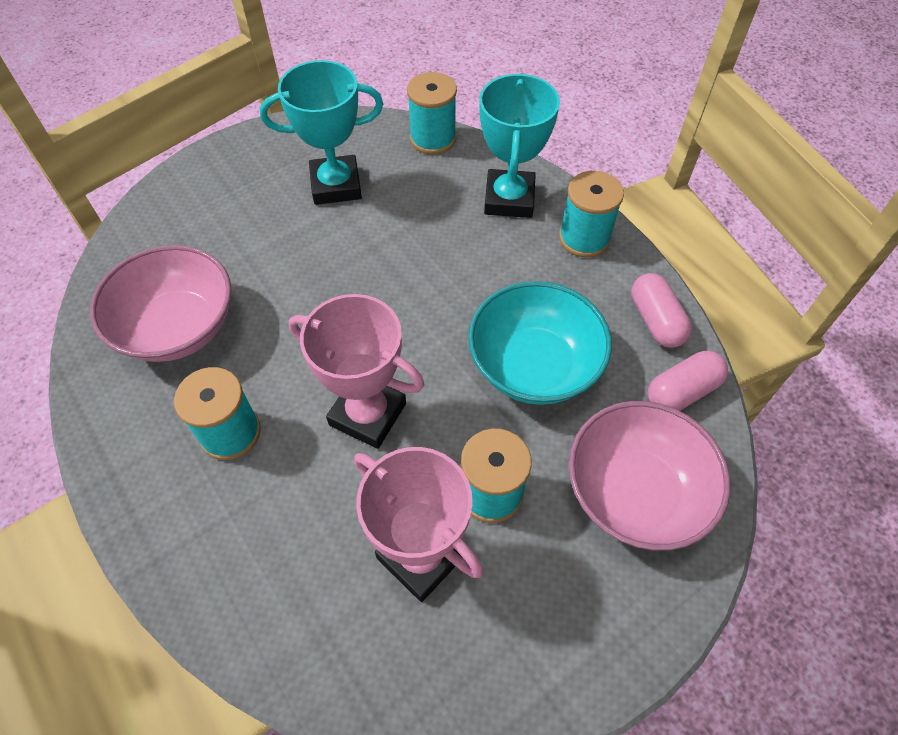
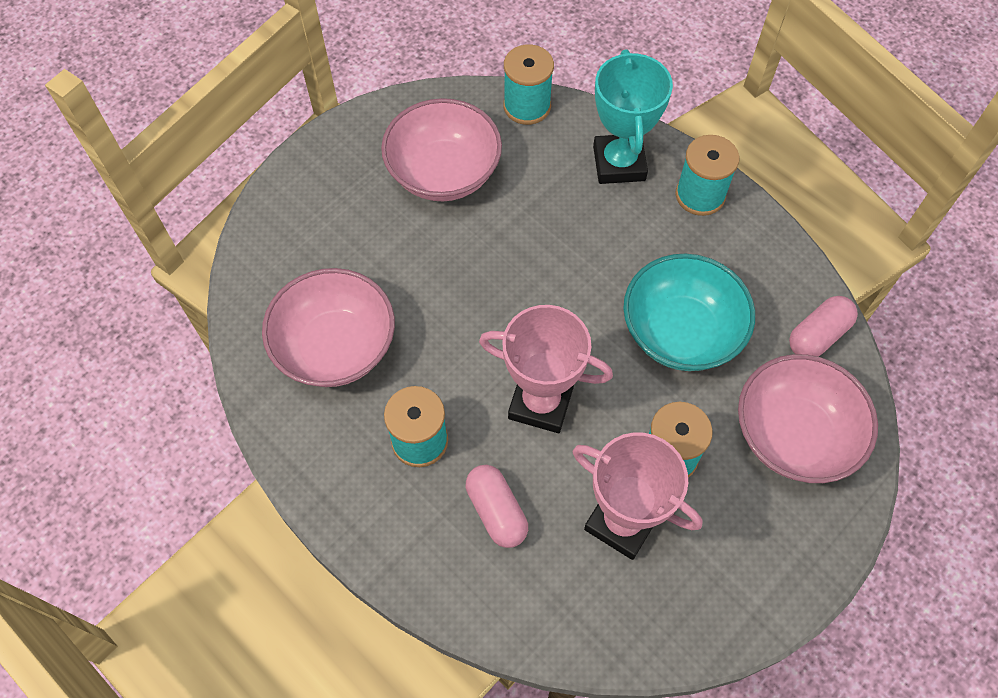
camera: 10 degrees left, 5 degrees up
turquoise trophy [260,60,383,205] -> pink bowl [381,98,502,201]
pink capsule [631,273,692,348] -> pink capsule moved to [466,465,528,548]

